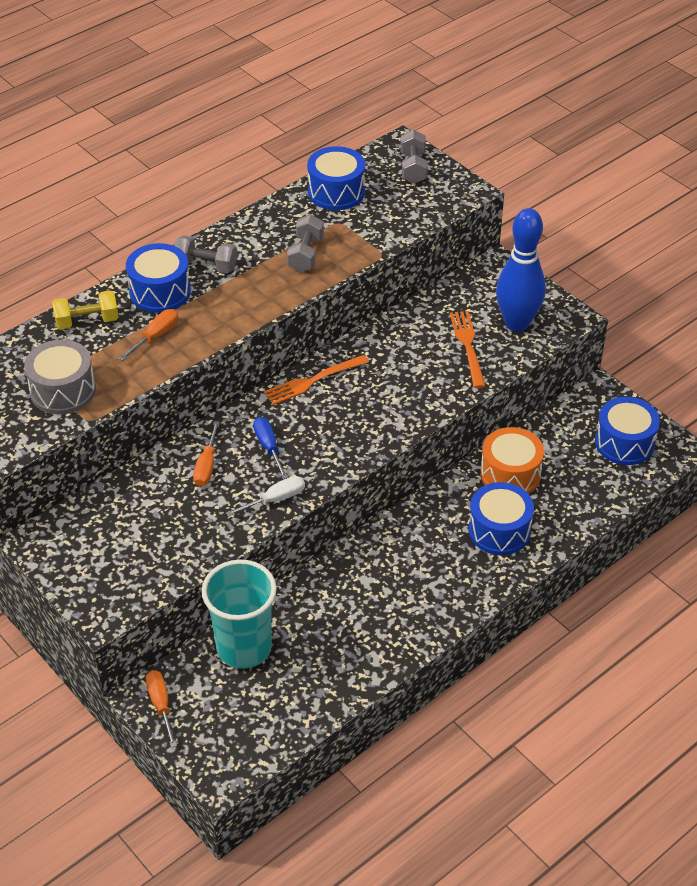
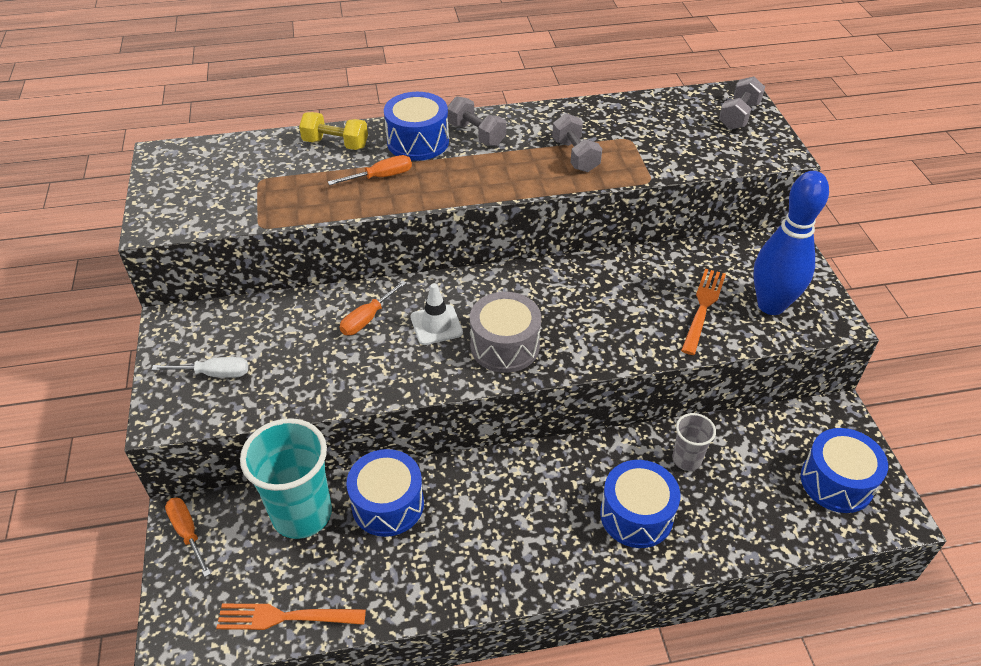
camera: 30 degrees right, 0 degrees up
grey drum [24,340,96,414] -> grey drum moved to [470,292,541,373]
orange screwdriver [146,670,177,748] -> orange screwdriver turned 45 degrees counterclockwise [165,497,211,577]
white screwdriver [226,476,305,517] -> white screwdriver moved to [152,357,248,378]
blue screwdriver [253,417,288,479] -> white traffic cone [410,283,463,345]
orange fork [264,355,369,405] -> orange fork moved to [216,604,366,630]
grey dumbbell [287,214,324,272] -> grey dumbbell turned 60 degrees counterclockwise [552,113,602,172]
blue drum [307,146,365,210] -> blue drum moved to [346,449,424,537]
orange drum [480,427,544,494] -> grey cup [672,413,716,471]

